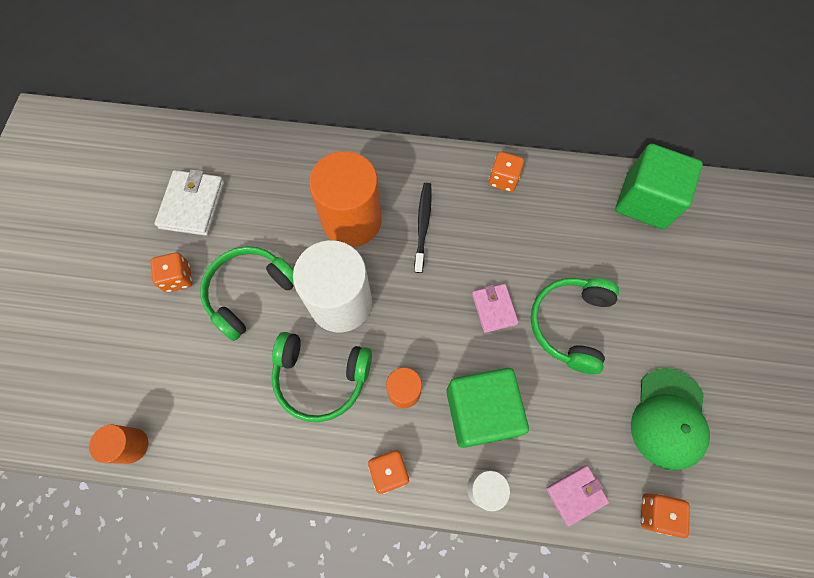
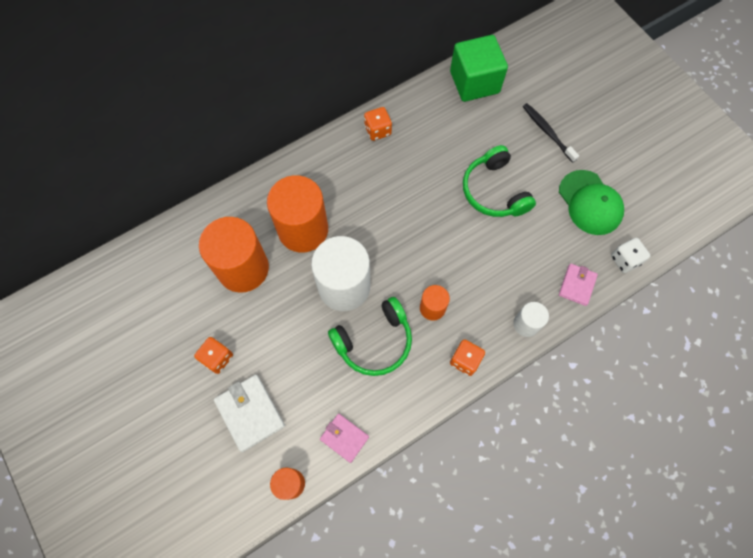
camera: 40 degrees left, 0 degrees up
white wallet [155,169,224,236] -> white wallet moved to [214,375,285,452]
green headphones [200,246,294,341] -> none
black toothbrush [414,183,432,273] -> black toothbrush moved to [523,103,579,163]
green cube [446,368,529,448] -> none
pink wallet [472,284,519,333] -> pink wallet moved to [320,414,369,463]
orange dice [641,493,690,538] -> white dice [611,238,650,273]
none -> orange cylinder [199,217,269,293]

